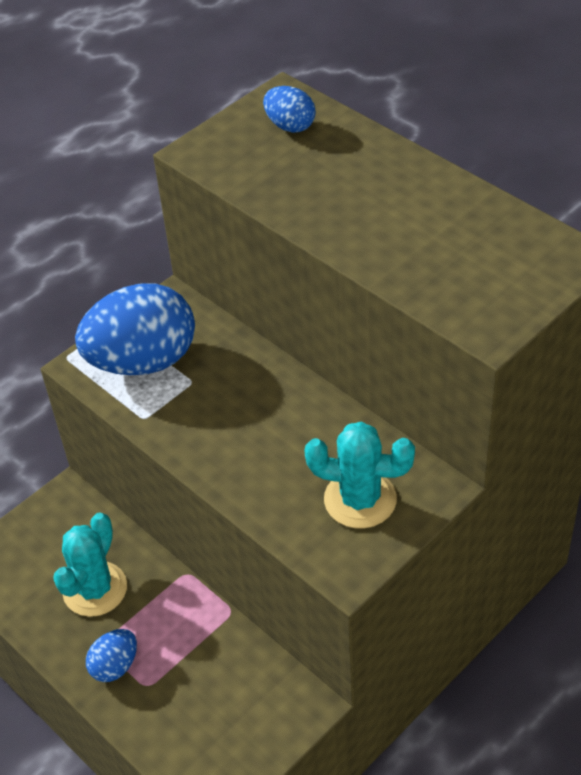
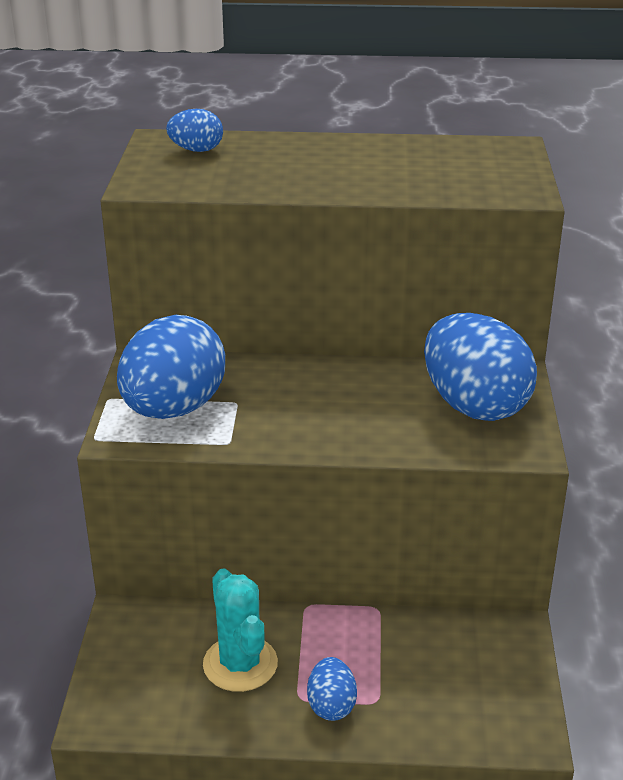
camera: 45 degrees left, 15 degrees down
turquoise cactus [304,421,415,528] -> blue egg [424,313,537,421]

